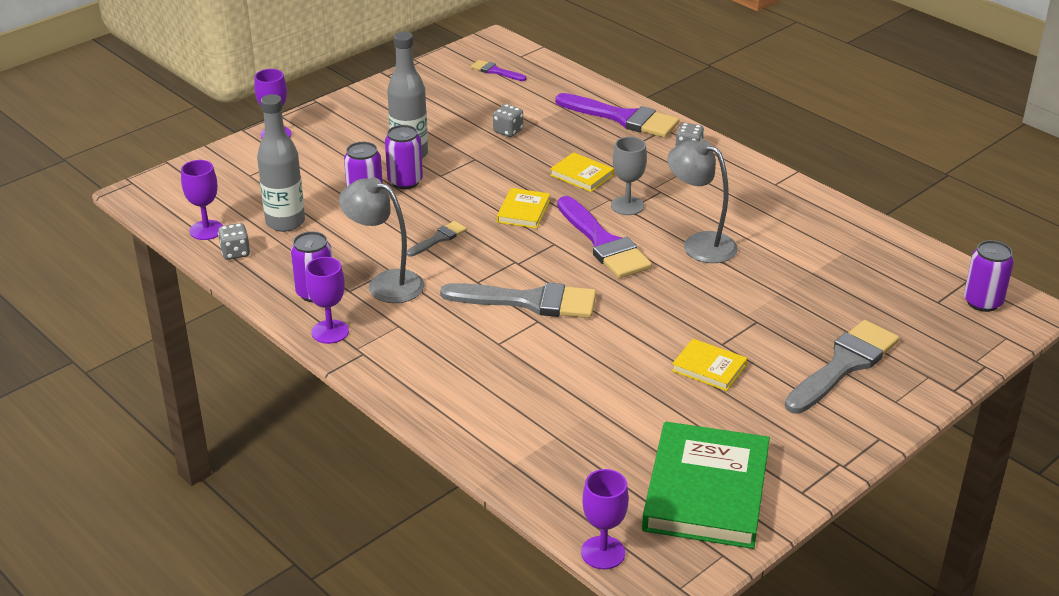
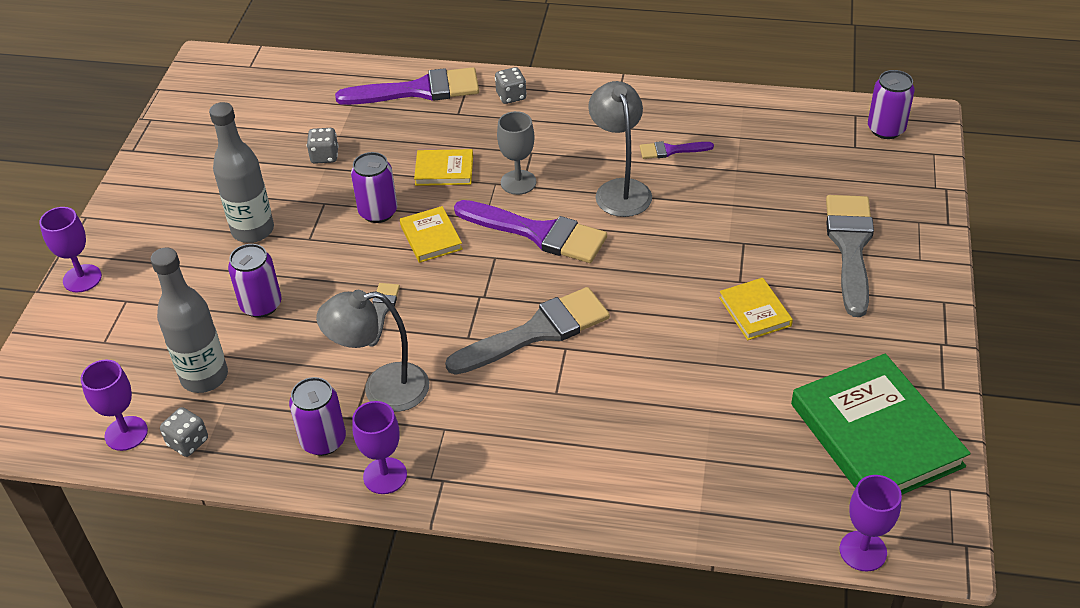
camera: 35 degrees left, 10 degrees up
purple can [385,125,423,189] -> purple can moved to [351,152,397,223]
purple brush [471,60,526,81] -> purple brush moved to [640,141,714,159]
grey lamp [667,140,738,263] -> grey lamp turned 75 degrees clockwise [588,81,652,217]
yellow book [672,339,747,391] -> yellow book turned 75 degrees clockwise [719,278,793,340]

